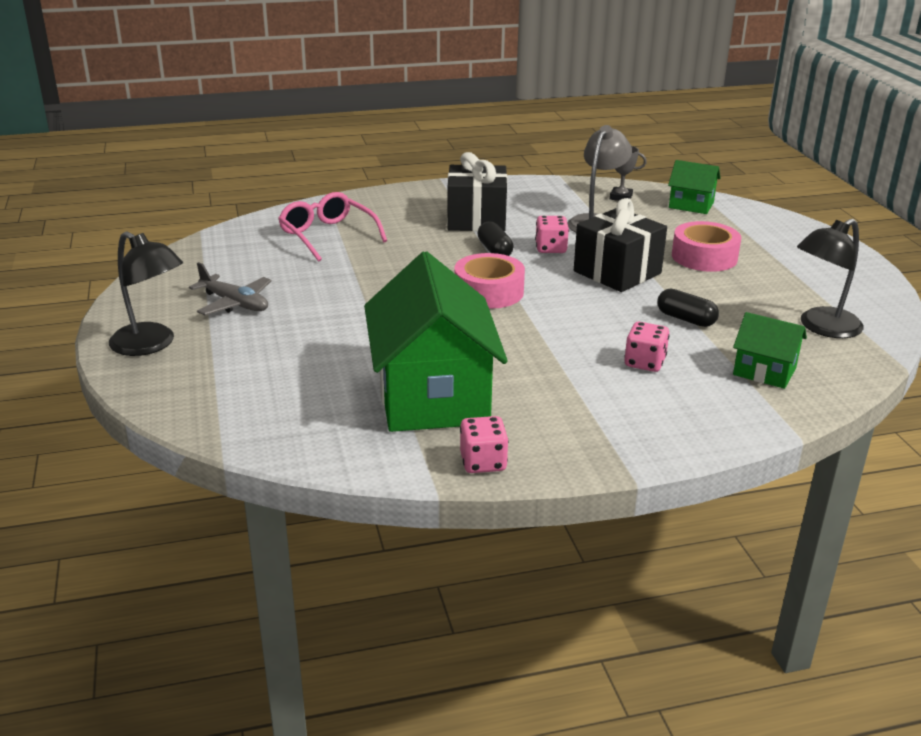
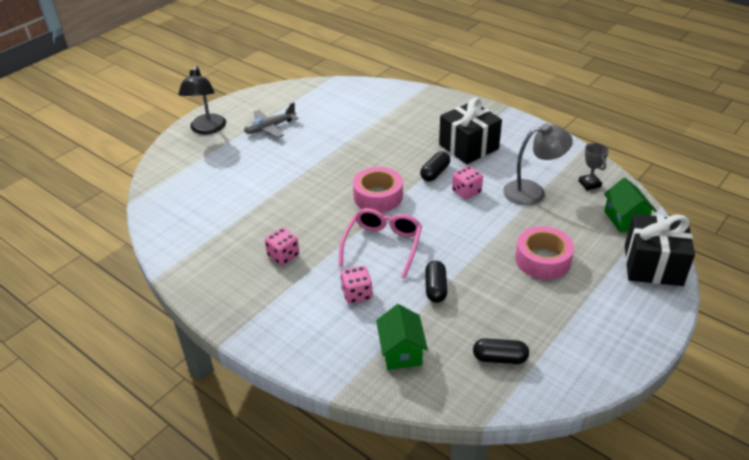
camera: 55 degrees right, 10 degrees up
grey plane [189,262,272,315] -> grey plane turned 60 degrees clockwise [244,102,299,138]
pink glasses [278,192,387,262] -> pink glasses moved to [339,208,422,279]
green house [364,251,508,432] -> none
pink dice [460,416,509,473] -> pink dice moved to [265,228,299,265]
black gift [574,198,667,292] -> black gift moved to [625,214,695,286]
black lamp [797,219,864,338] -> black capsule [473,338,529,364]

